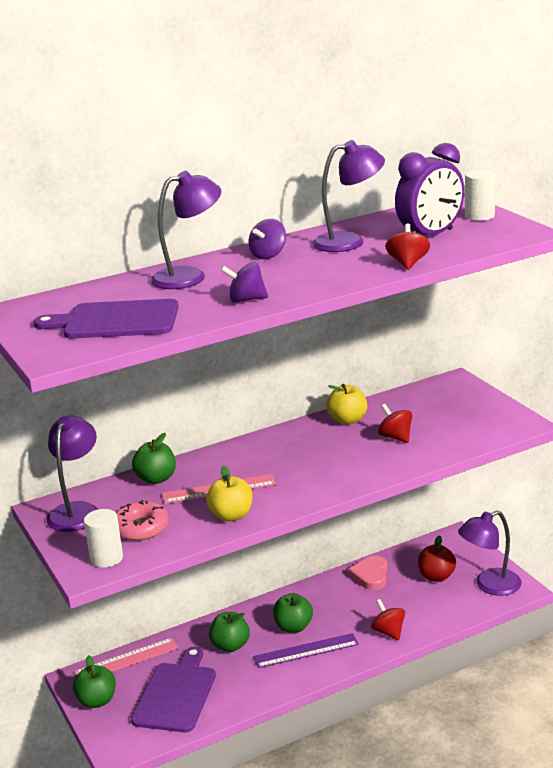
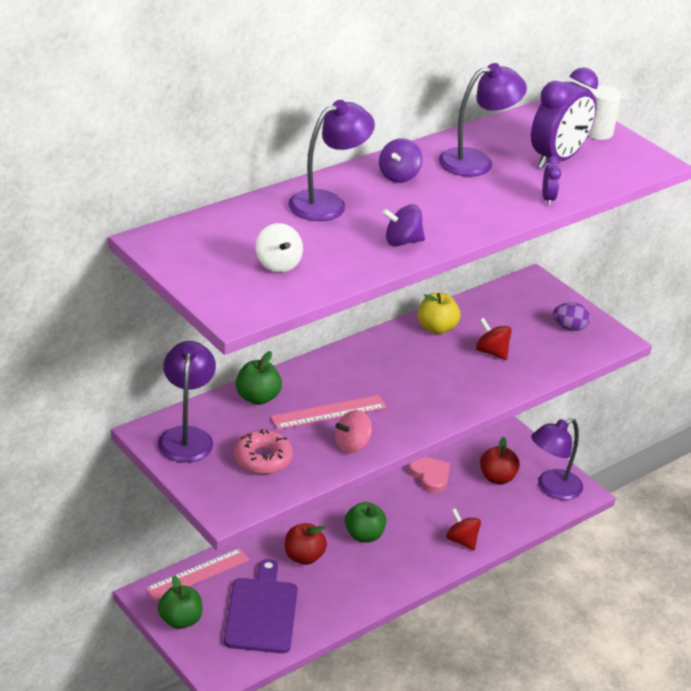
camera: 15 degrees left, 10 degrees up
purple cutting board [34,299,179,338] -> white spinning top [256,223,303,272]
white cylinder [84,509,123,568] -> none
yellow apple [206,466,253,522] -> pink spinning top [335,410,372,453]
green apple [209,612,250,652] -> red apple [285,523,327,565]
purple ruler [253,633,359,668] -> none
pink heart [348,556,388,590] -> pink heart turned 150 degrees clockwise [408,457,450,493]
red spinning top [385,224,430,270] -> purple clock [542,156,561,206]
none -> purple egg [553,303,590,331]

